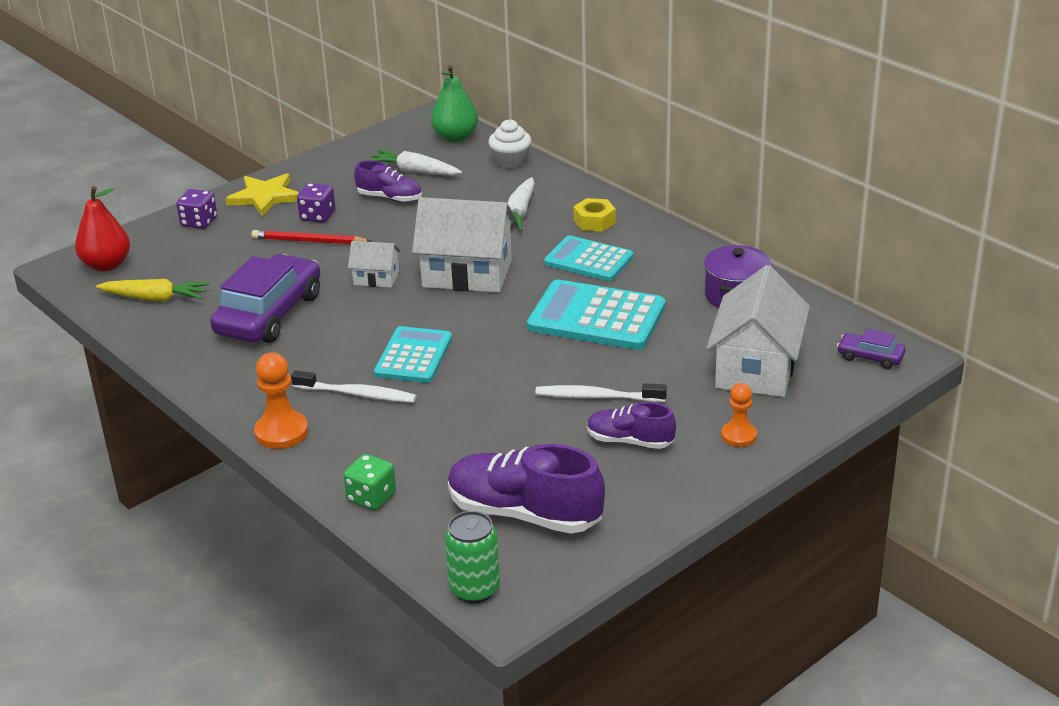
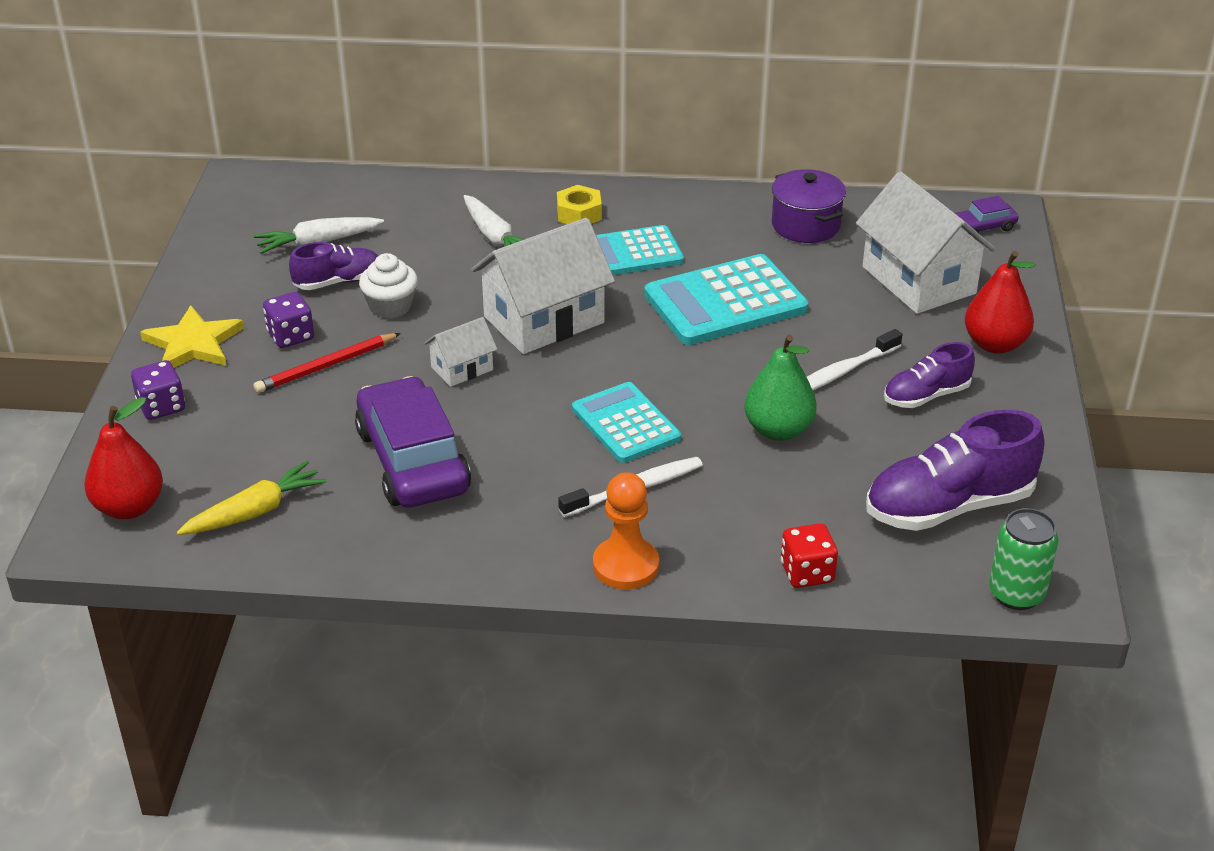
camera: 45 degrees left, 5 degrees up
green dice [344,454,396,510] -> red dice [781,523,838,588]
green pear [431,65,478,142] -> green pear moved to [744,335,817,441]
white cupcake [488,119,531,169] -> white cupcake moved to [359,253,418,319]
orange pawn [721,383,757,447] -> red pear [965,251,1036,354]

